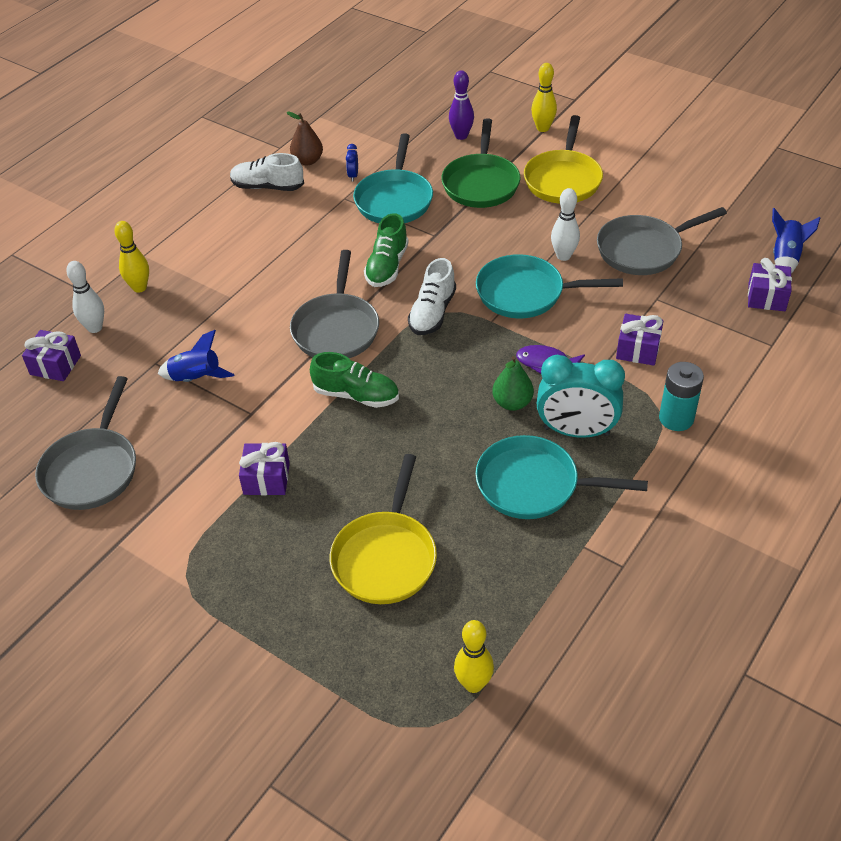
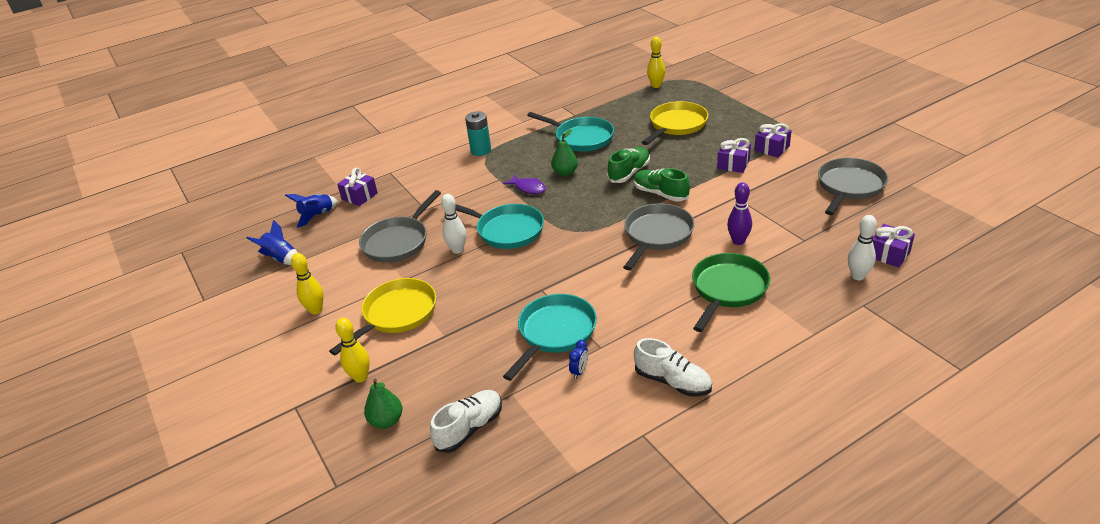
camera: 155 degrees left, 10 degrees down
yellow bowling pin [114,221,149,293] -> yellow bowling pin moved to [291,253,324,315]
blue rocket [158,330,235,382] -> blue rocket moved to [247,220,298,266]
brown pear [287,111,323,165] -> none
green shoe [364,213,408,287] -> green shoe moved to [607,147,650,183]
white shoe [408,258,456,335] -> white shoe moved to [430,390,502,453]
green pan [441,118,521,208] -> green pan moved to [692,253,770,332]
purple bowling pin [449,70,474,140] -> purple bowling pin moved to [727,182,752,245]
turquoise clock [537,355,625,438] -> none
grey pan [597,207,727,275] -> grey pan turned 120 degrees clockwise [359,190,441,263]
purple gift [616,314,663,366] -> purple gift moved to [754,123,792,158]
none -> green pear [364,379,402,429]

